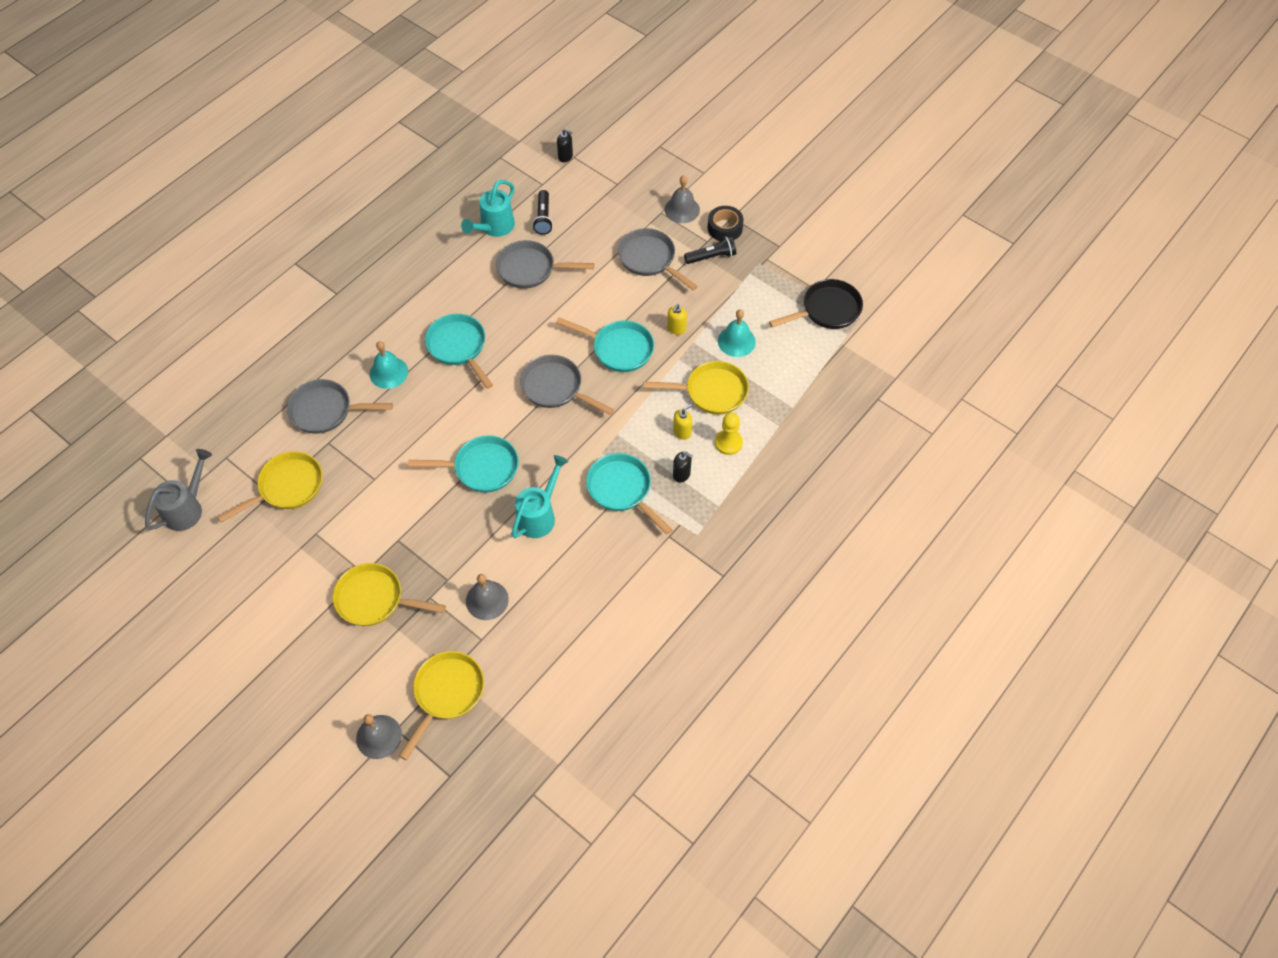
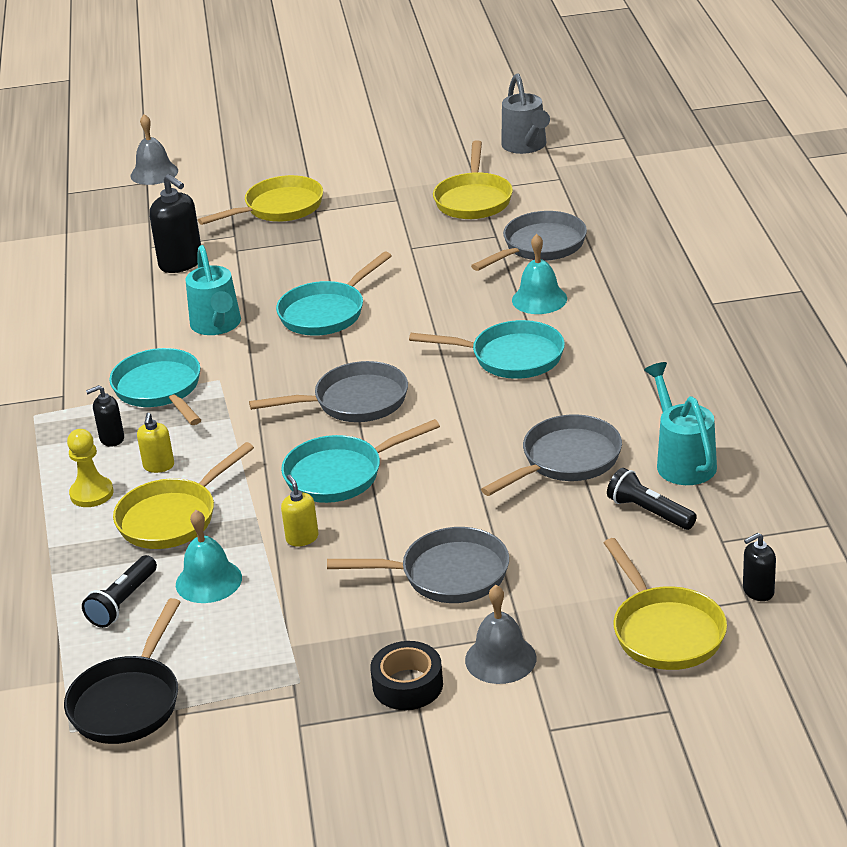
camera: 135 degrees right, 25 degrees down
yellow pan [399,651,484,760] -> yellow pan moved to [604,538,727,670]
grey bell [466,574,509,620] -> black soap dispenser [149,174,201,273]
turquoise pan [586,453,672,535] -> turquoise pan turned 120 degrees counterclockwise [109,348,201,425]
black flashlight [684,236,736,264] -> black flashlight moved to [82,555,157,628]

